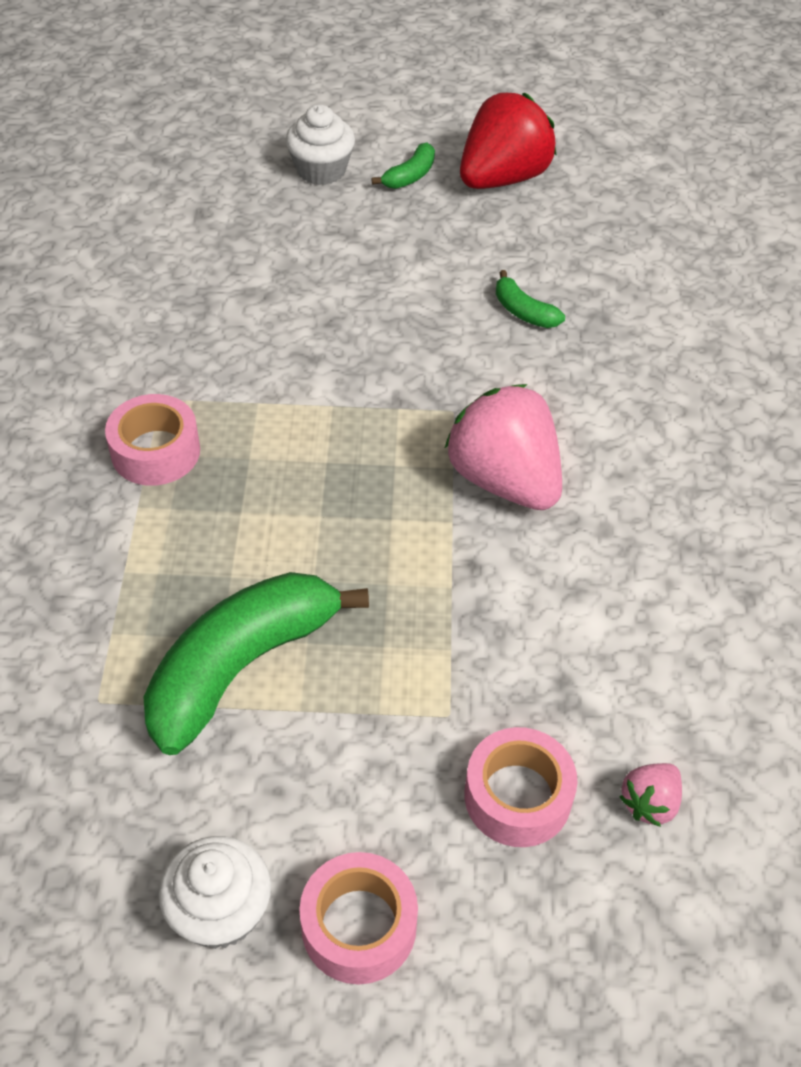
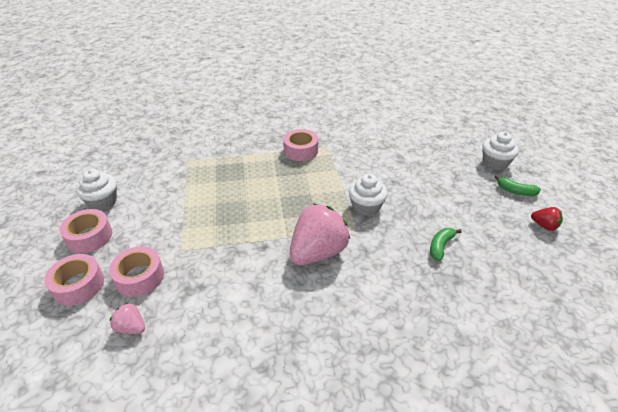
camera: 80 degrees right, 10 degrees down
green banana [144,572,369,755] -> none
red strawberry [460,93,557,189] -> red strawberry [531,207,563,231], size x0.46
none -> pink tape [44,254,104,305]
none -> white cupcake [348,174,387,216]

